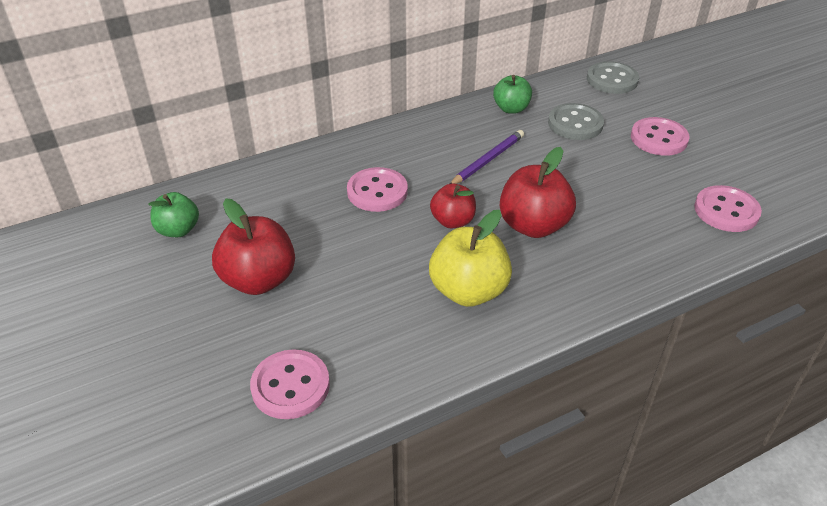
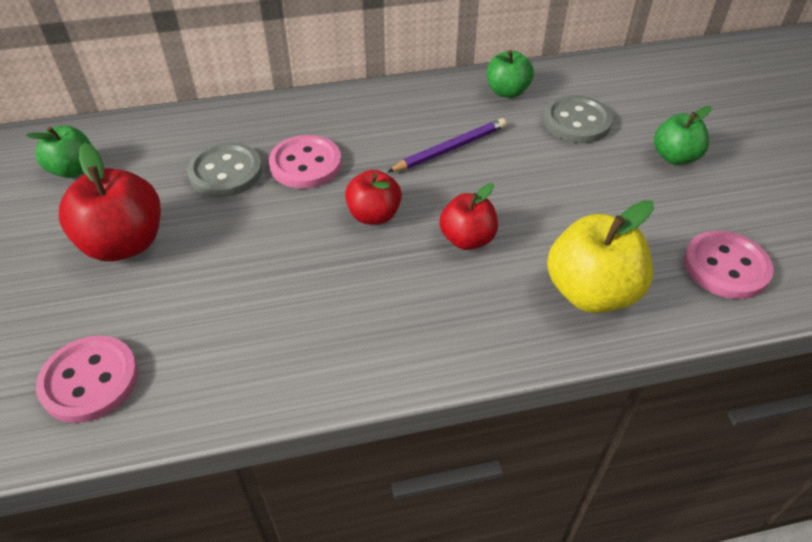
camera: 15 degrees right, 5 degrees up
yellow apple [429,210,512,307] -> yellow apple moved to [547,200,654,313]
red apple [500,147,576,238] -> red apple [439,183,498,250], size x0.62
grey button [587,61,639,94] -> grey button moved to [187,142,262,197]
pink button [631,117,690,156] -> green apple [654,106,712,165]

